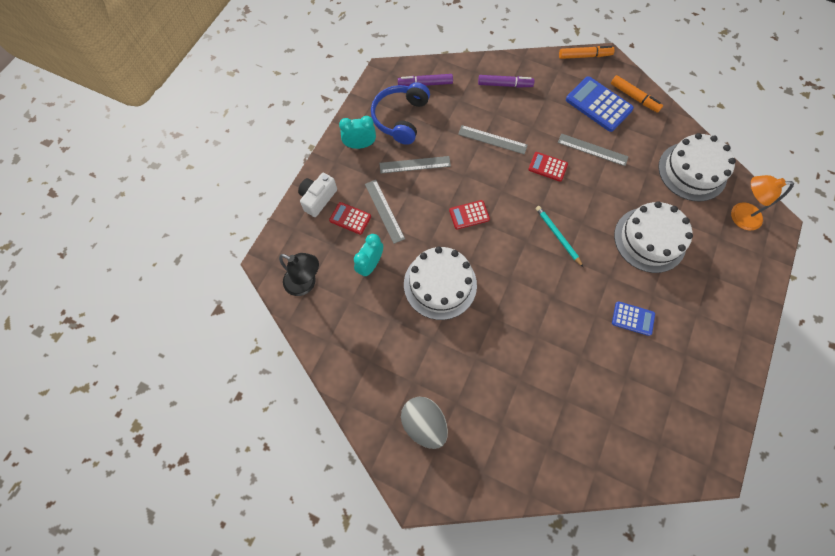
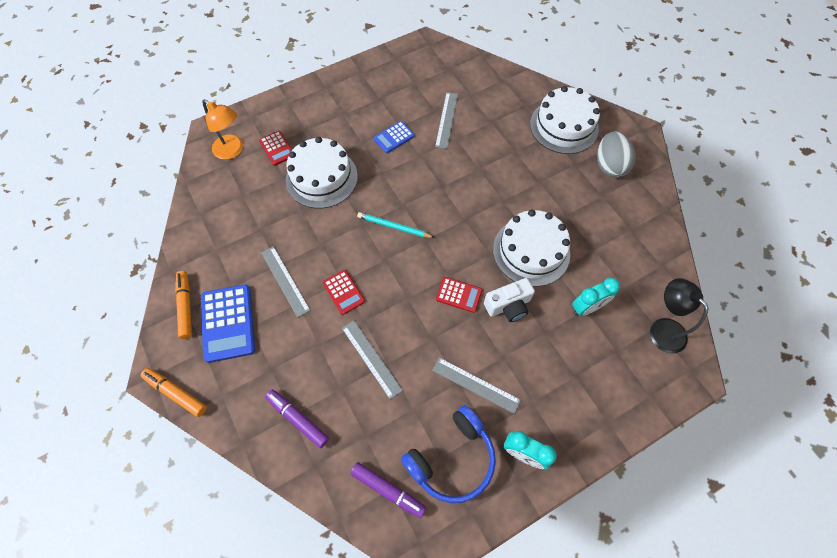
camera: 145 degrees left, 5 degrees down
white camera [298,173,337,217] -> white camera moved to [484,278,535,322]
red calculator [329,202,371,235] -> red calculator moved to [259,131,292,166]
grey ruler [365,180,405,244] -> grey ruler moved to [435,92,458,149]
turquoise pencil [536,206,583,267] -> turquoise pencil turned 105 degrees clockwise [357,212,435,238]
blue calculator [612,301,655,336] -> blue calculator turned 90 degrees counterclockwise [374,121,415,153]
white cake [658,133,736,201] -> white cake moved to [530,86,600,154]

